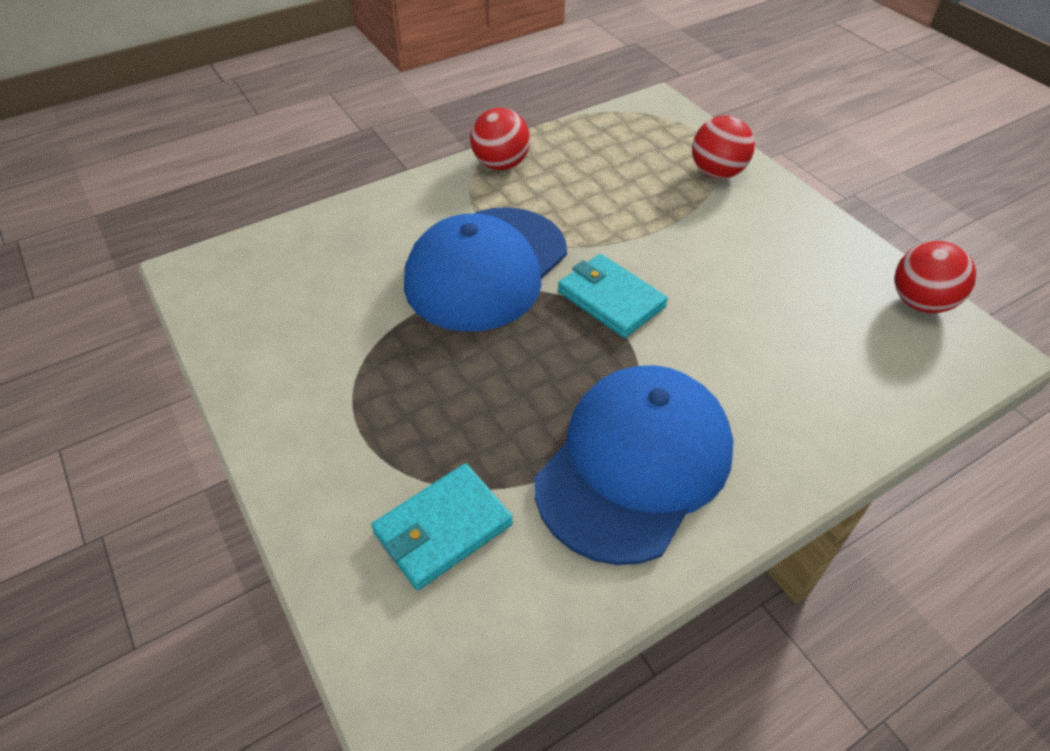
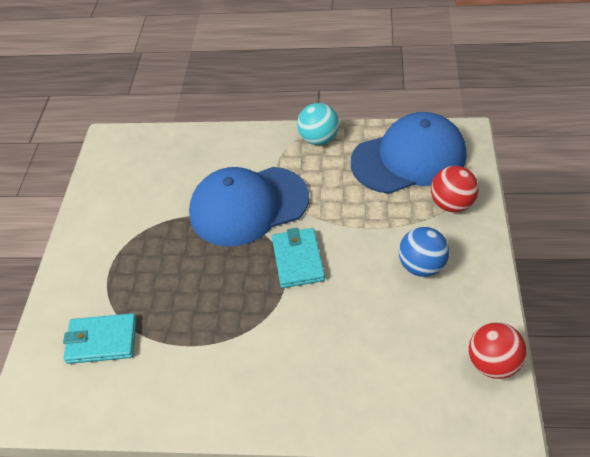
camera: 40 degrees right, 0 degrees up
red ball [470,108,530,170] -> turquoise ball [297,103,339,145]
blue cap [534,365,733,565] -> blue cap moved to [351,112,467,194]
none -> blue ball [399,227,449,277]

